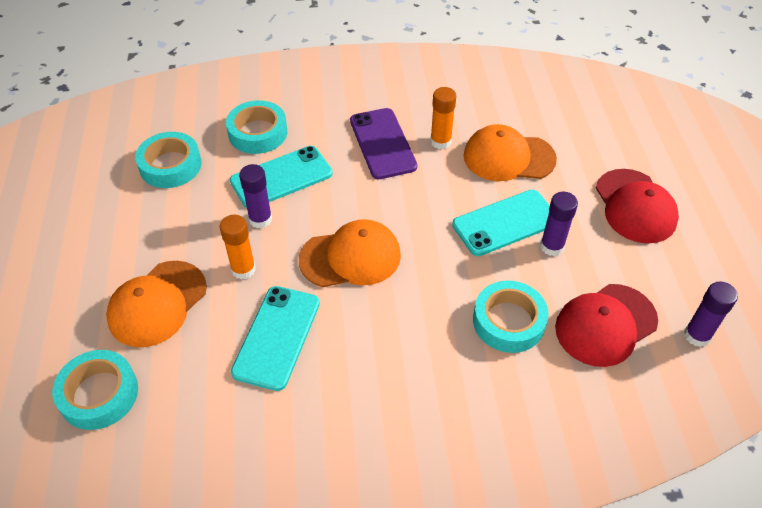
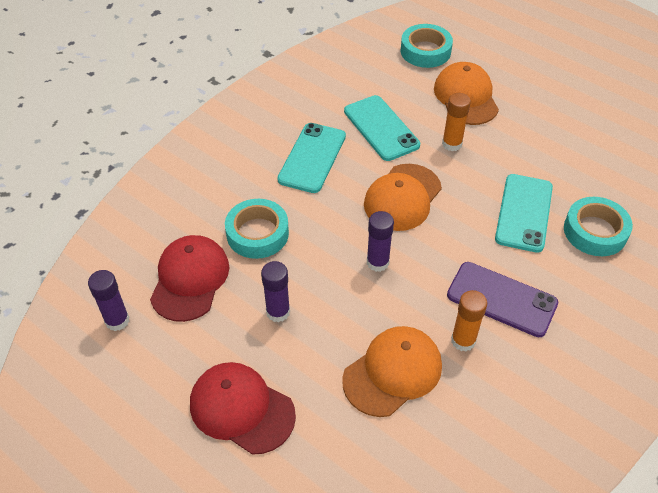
camera: 135 degrees right, 0 degrees up
turquoise tape [135,132,202,188] -> none
purple glue stick [239,164,272,228] -> purple glue stick moved to [367,211,394,272]
turquoise phone [452,190,550,256] -> turquoise phone moved to [277,123,346,193]

